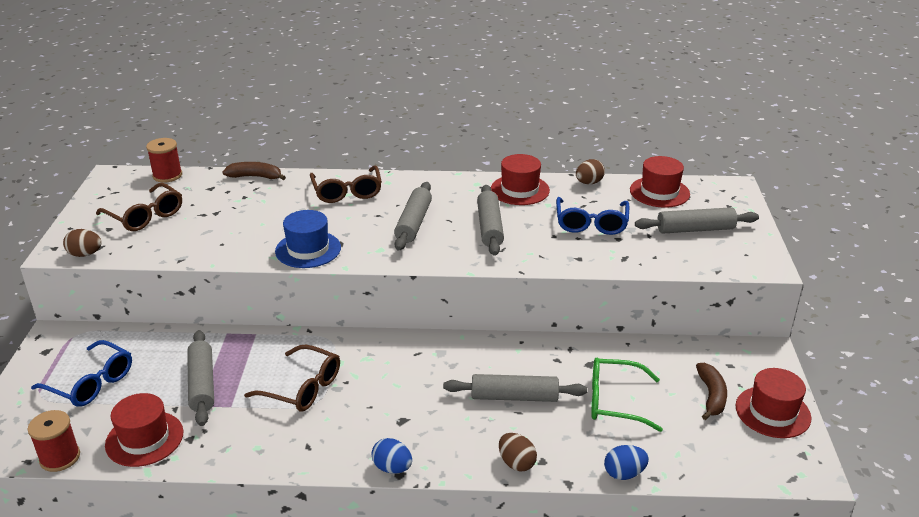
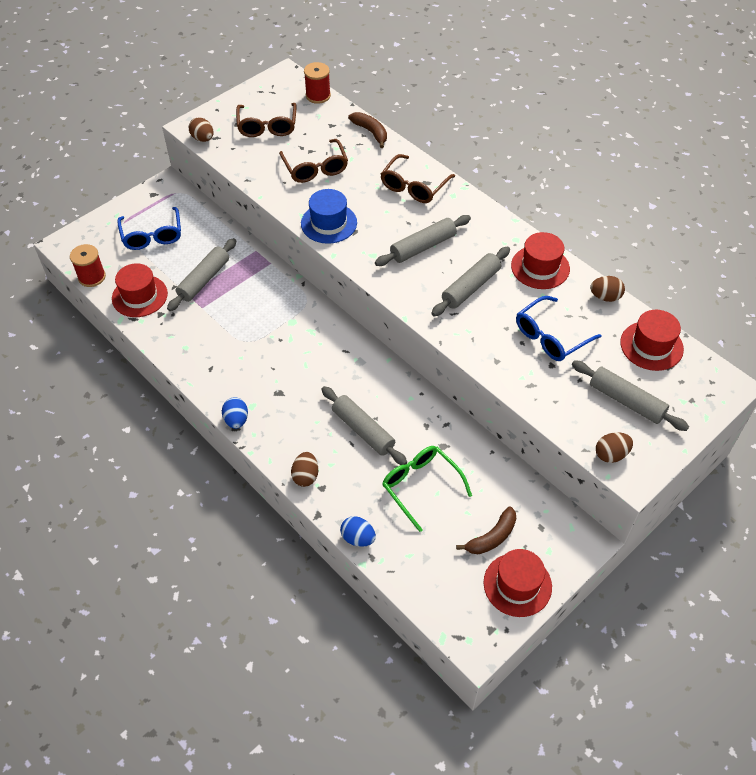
camera: 45 degrees right, 20 degrees up
brown glasses [244,344,340,411] -> brown glasses moved to [279,139,348,183]
none -> brown egg [596,432,633,463]

